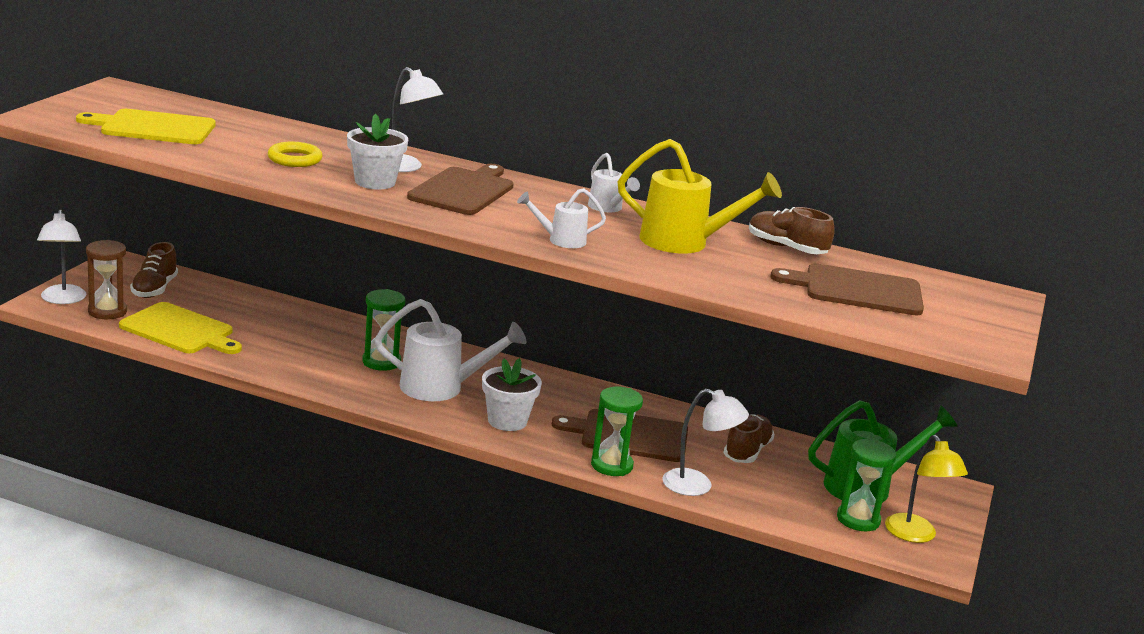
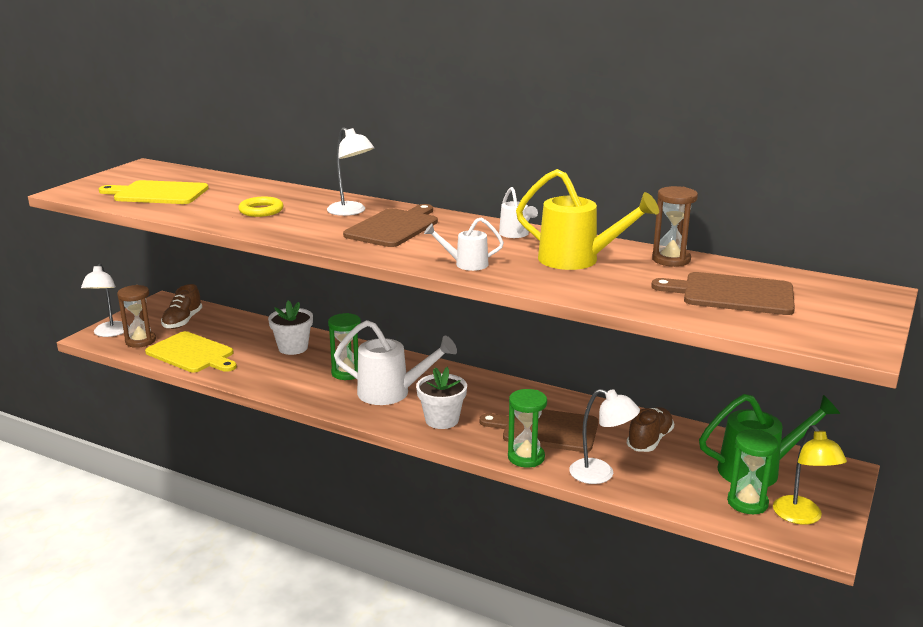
camera: 10 degrees right, 0 degrees up
white flower pot [347,114,408,189] -> white flower pot moved to [268,300,313,355]
brown shoe [749,207,835,254] -> brown hourglass [652,186,698,267]

